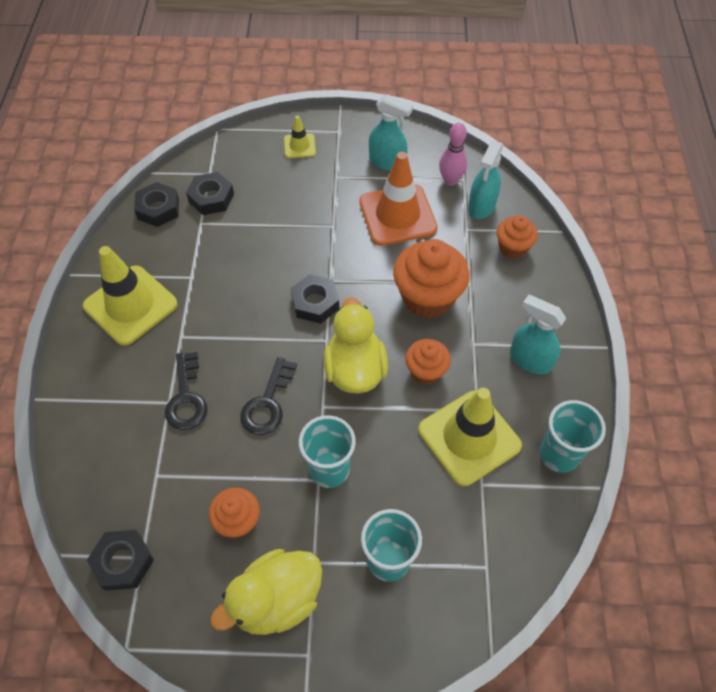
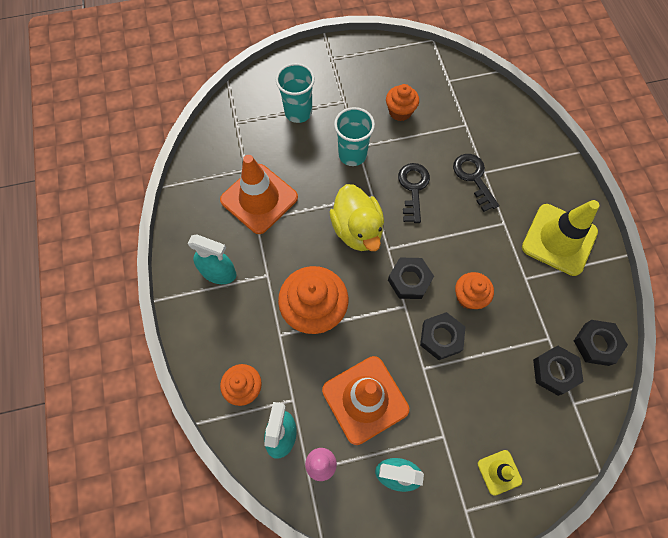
camera: 165 degrees right, 10 degrees up
black nut [87,530,154,591] -> black nut moved to [420,312,466,360]
yellow duck [210,549,322,635] -> none
orange cupcake [405,339,451,385] -> orange cupcake moved to [455,272,494,309]
yellow traffic cone [418,388,522,486] -> orange traffic cone [220,155,298,234]
turquoise cup [540,400,606,473] -> none

